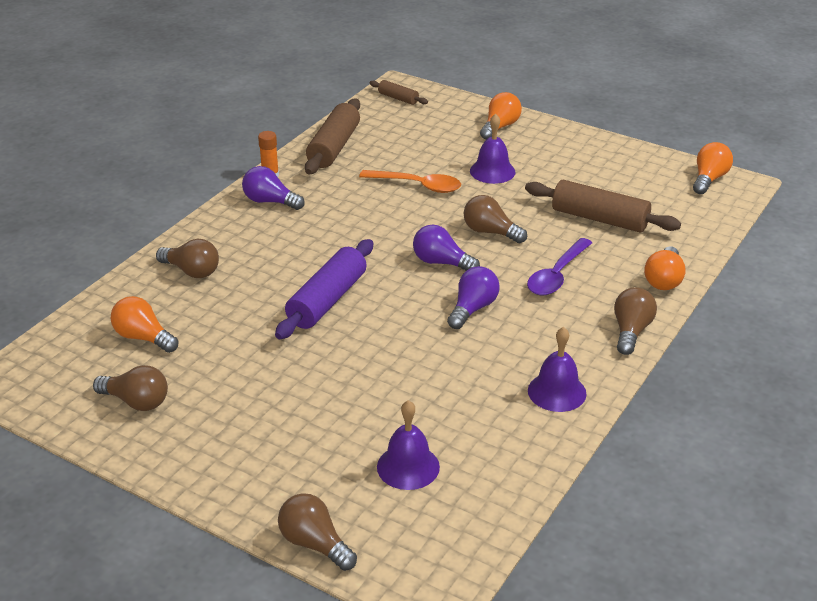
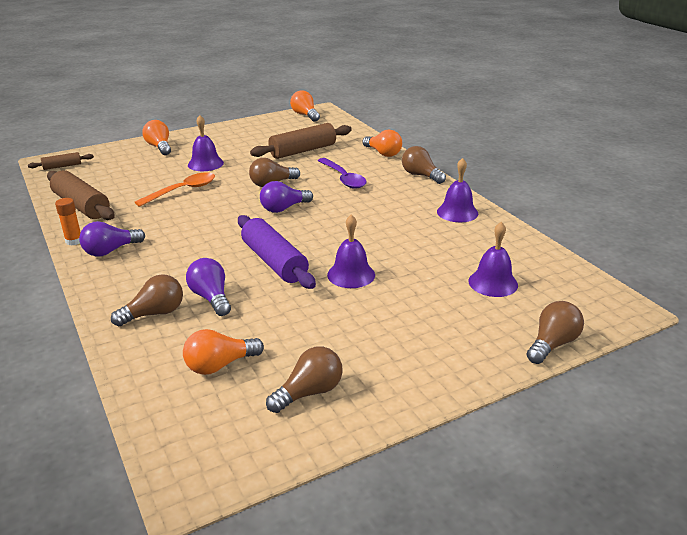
camera: 60 degrees left, 5 degrees down
brown light bulb [278,493,357,571] -> brown light bulb turned 150 degrees clockwise [526,301,584,364]
purple light bulb [447,266,500,329] -> purple light bulb moved to [186,258,231,316]
none -> purple bell [327,214,375,288]

